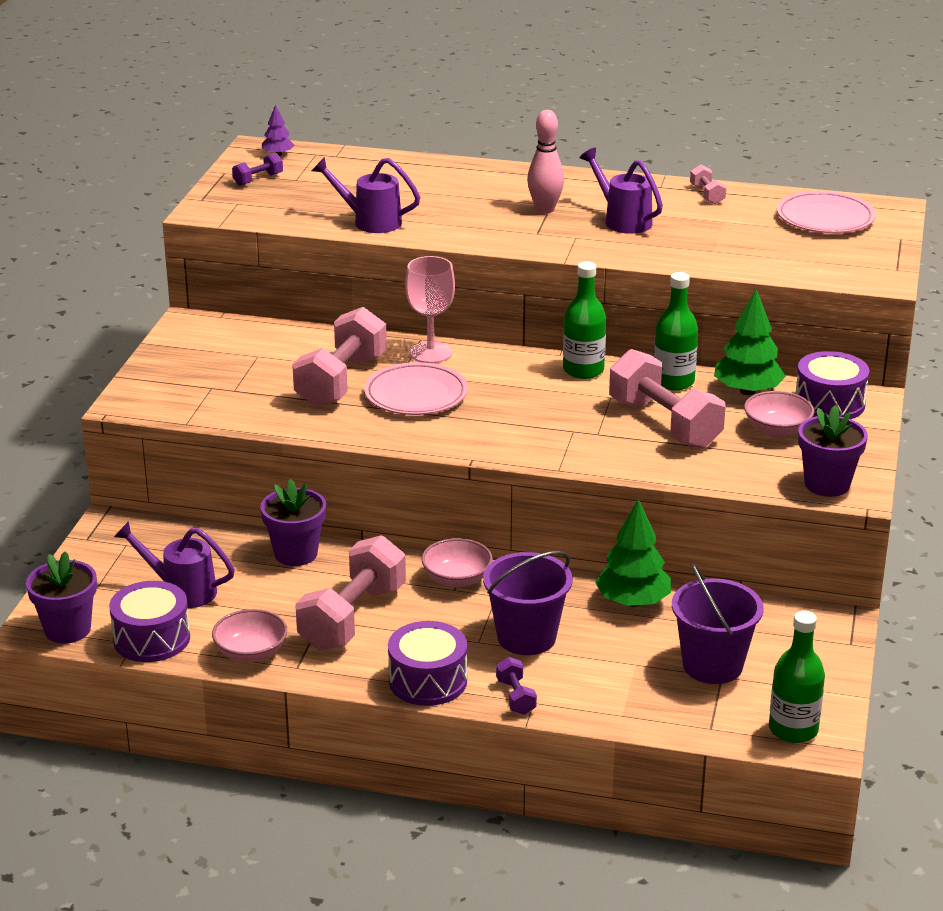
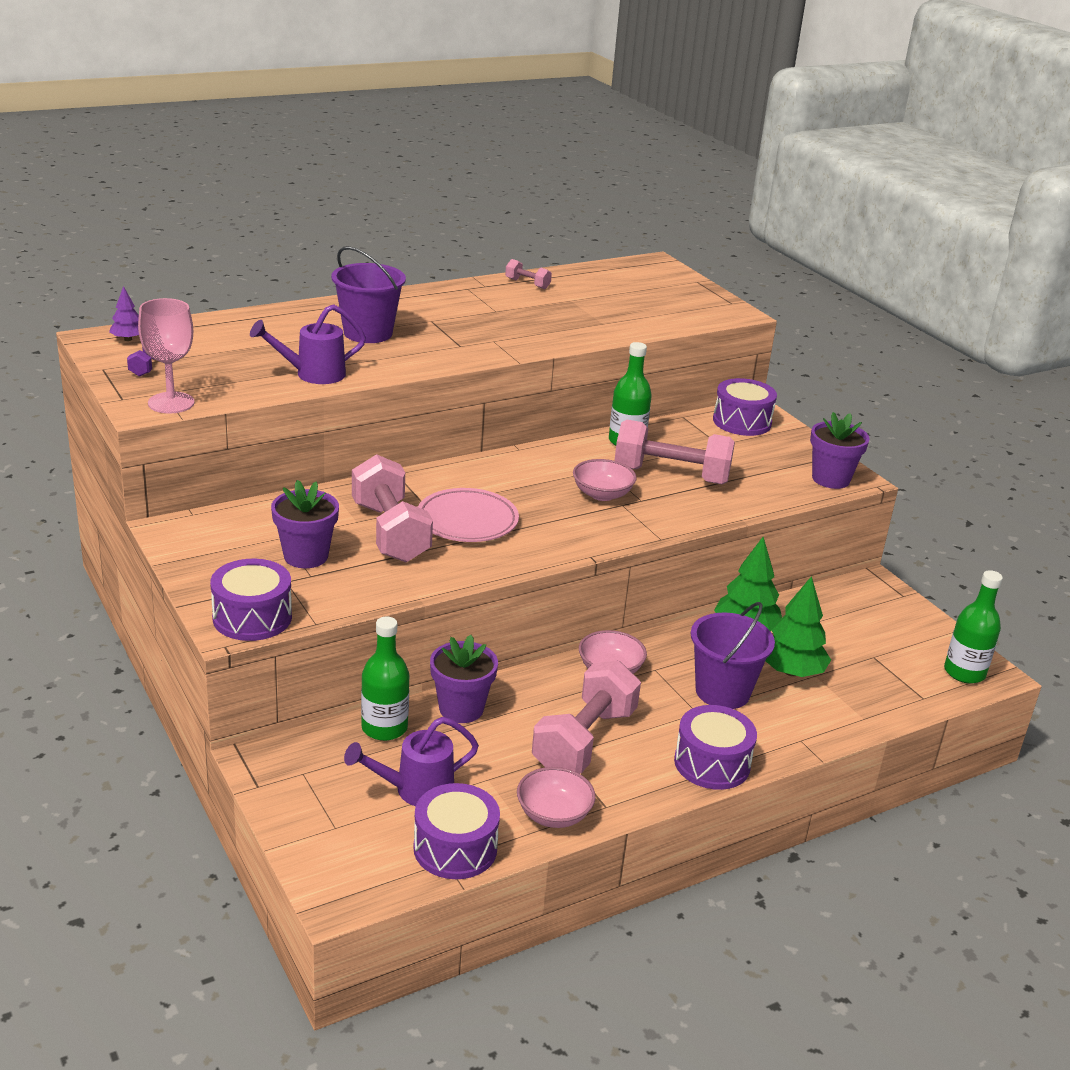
camera: 45 degrees left, 0 degrees up
purple flower pot [26,551,97,644] -> purple flower pot moved to [271,480,339,568]
pink dumbbell [295,535,406,651] -> pink dumbbell turned 45 degrees clockwise [532,660,641,774]
pink goblet [405,256,455,363] -> pink goblet moved to [138,298,195,413]
purple dumbbell [496,657,537,715] -> none
pink bowling pin [527,110,564,214] -> none
green bottle [563,261,606,379] -> green bottle moved to [361,616,409,741]
purple watering can [580,148,663,234] -> none
purple bucket [672,564,764,684] -> purple bucket moved to [331,246,406,343]
green tree [714,289,786,395] -> green tree moved to [766,576,831,677]
pink bowl [744,391,814,437] -> pink bowl moved to [573,459,637,501]
pink plate [777,191,876,233] -> none
none -> purple drum [210,559,292,641]

